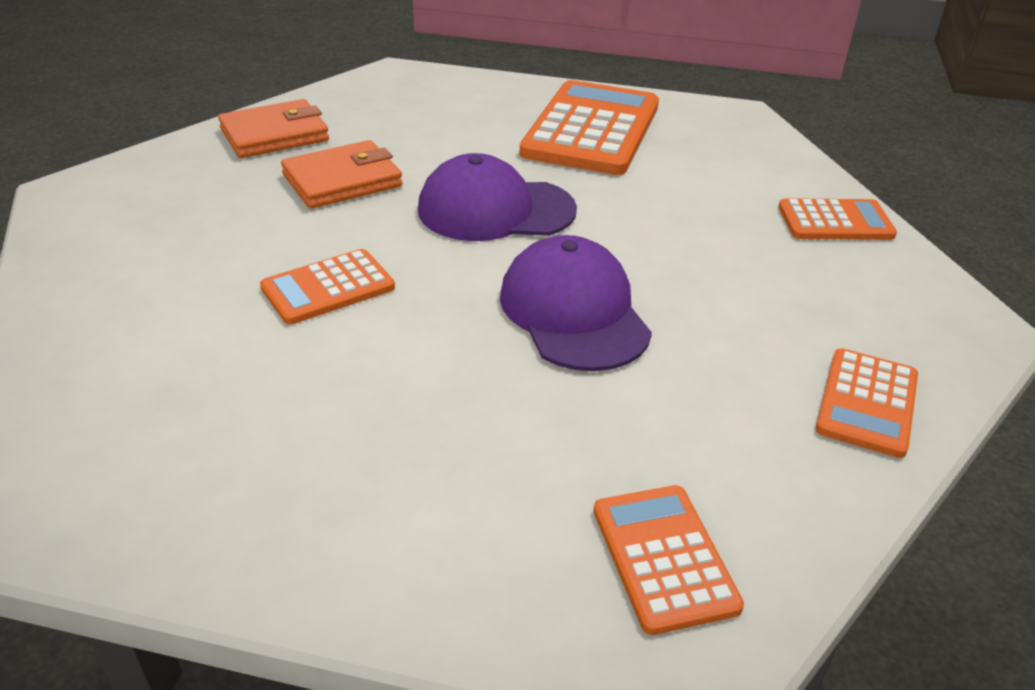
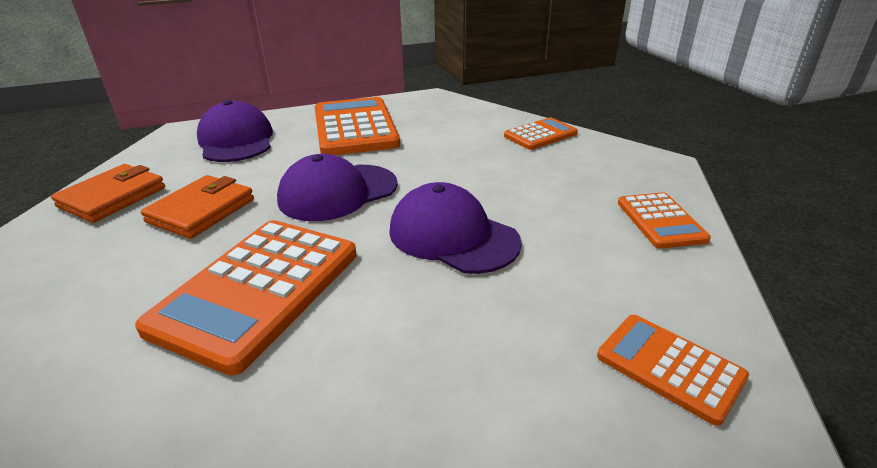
camera: 30 degrees left, 5 degrees down
orange calculator [260,249,395,325] -> orange calculator [135,220,357,375], size x1.87
none -> purple cap [197,100,273,162]

